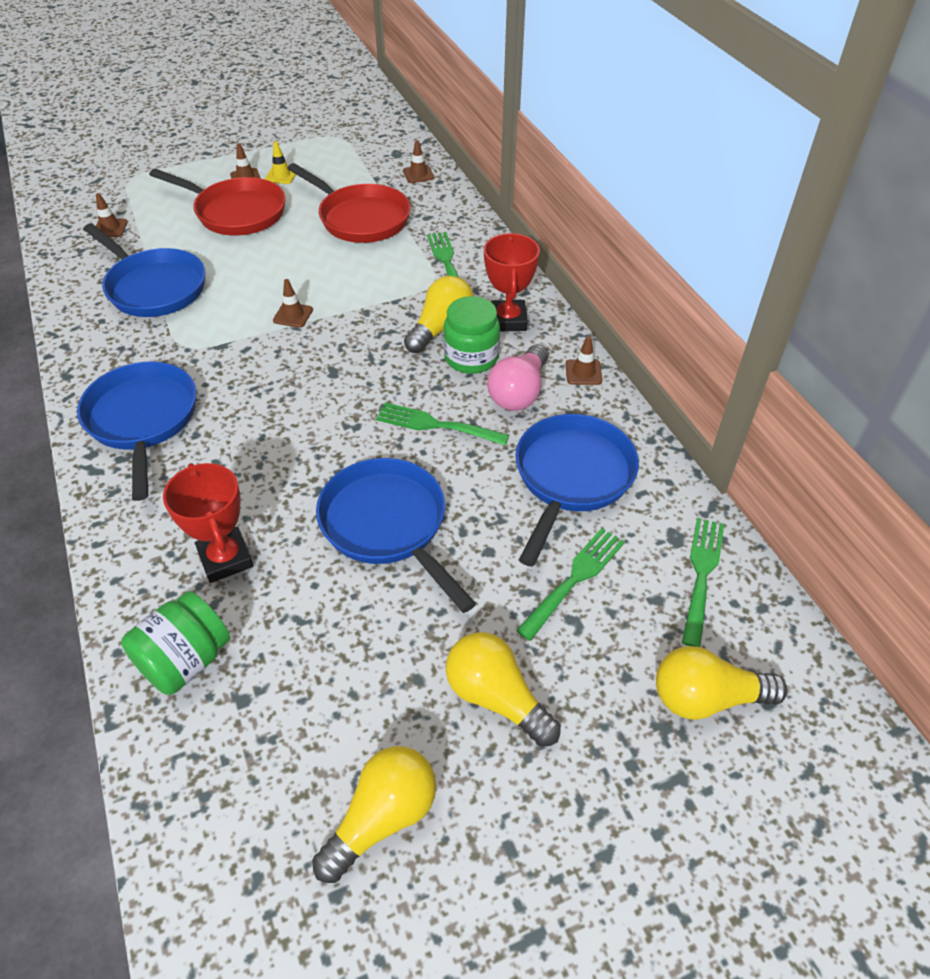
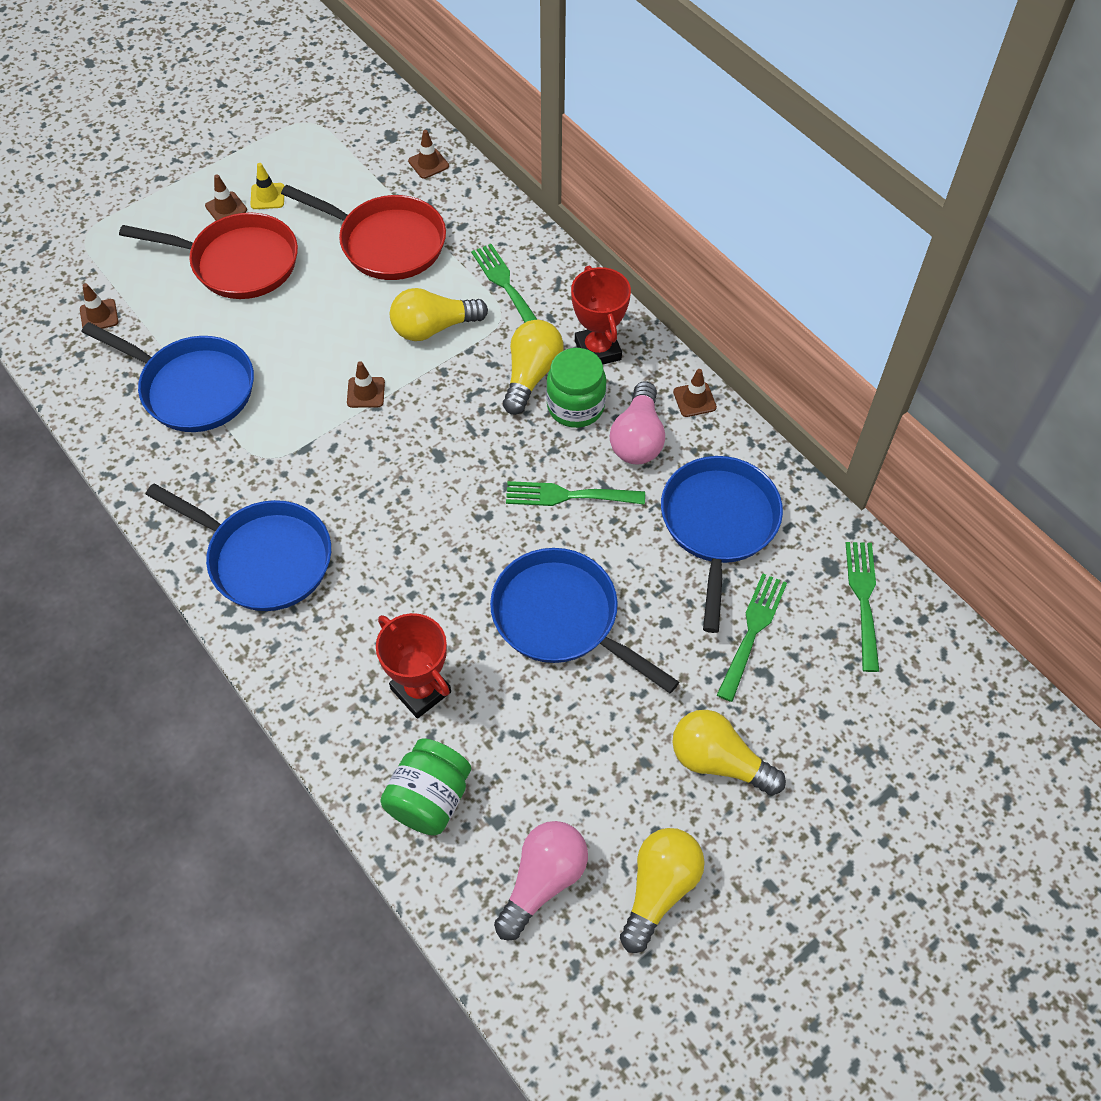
camera: 15 degrees left, 10 degrees up
blue pan [77,362,196,501] -> blue pan turned 150 degrees clockwise [146,483,331,611]
yellow light bulb [656,646,788,720] -> yellow light bulb moved to [390,288,488,341]
none -> pink light bulb [494,821,588,941]

